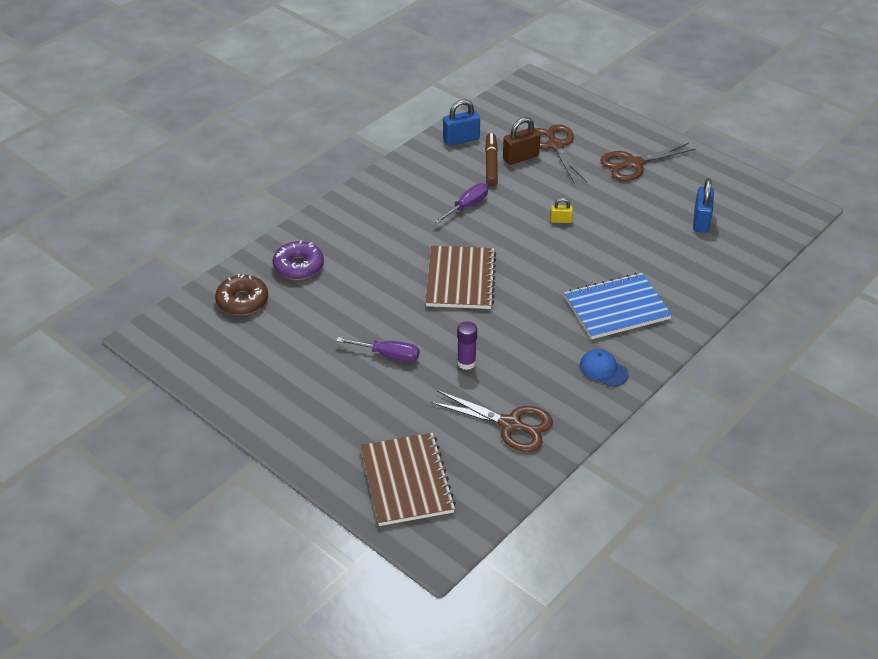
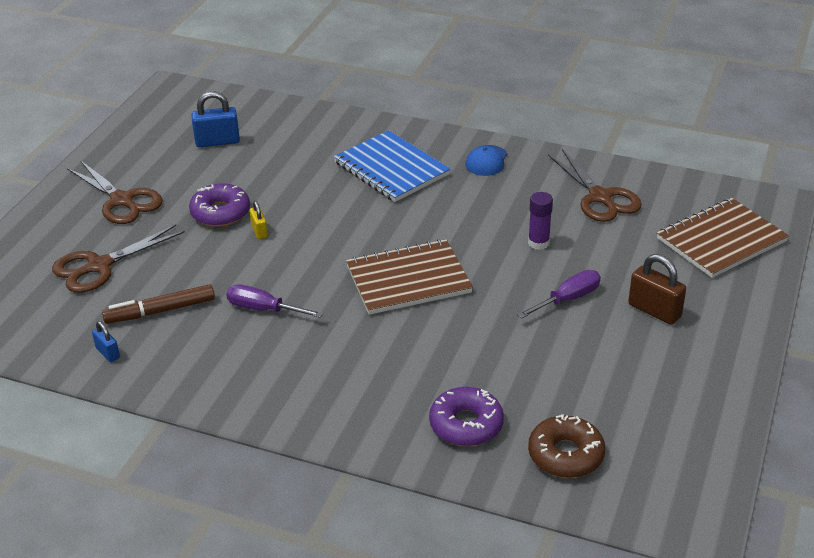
camera: 110 degrees left, 5 degrees down
purple screwdriver [337,337,419,362] -> purple screwdriver turned 60 degrees clockwise [517,270,601,319]
brown scissors [430,390,553,452] -> brown scissors turned 150 degrees clockwise [548,149,642,222]
blue padlock [443,99,480,145] -> blue padlock [92,321,120,362], size x0.56
brown padlock [503,117,541,165] -> brown padlock moved to [628,254,686,325]
none -> purple donut [189,183,250,227]

